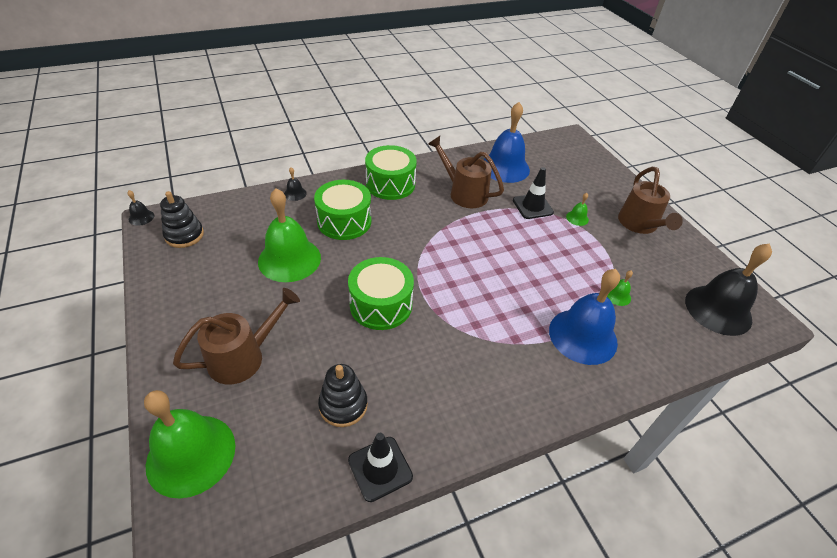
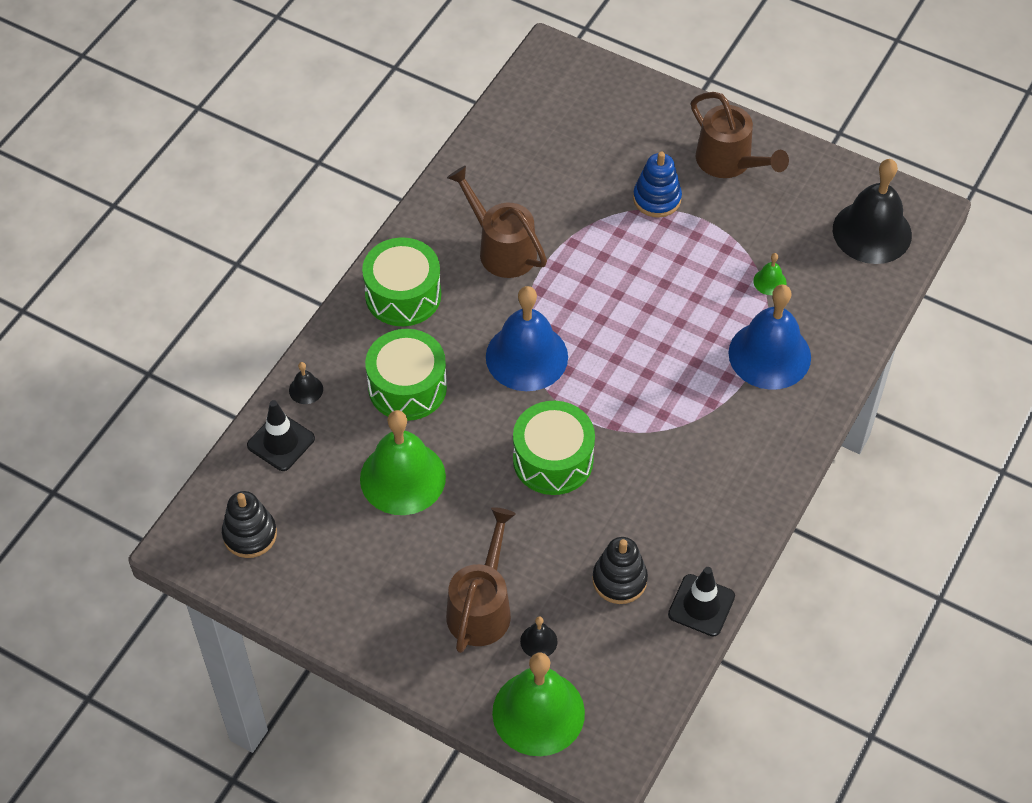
camera: 35 degrees left, 10 degrees up
black bell [127,190,154,226] -> black bell moved to [520,616,557,657]
brown watering can [428,136,504,208] -> brown watering can turned 45 degrees clockwise [447,166,547,278]
blue bell [483,102,530,183] -> blue bell moved to [486,286,568,391]
black traffic cone [513,167,554,219] -> black traffic cone moved to [247,400,315,471]
green bell [566,193,589,226] -> blue stacking toy [633,152,682,218]

